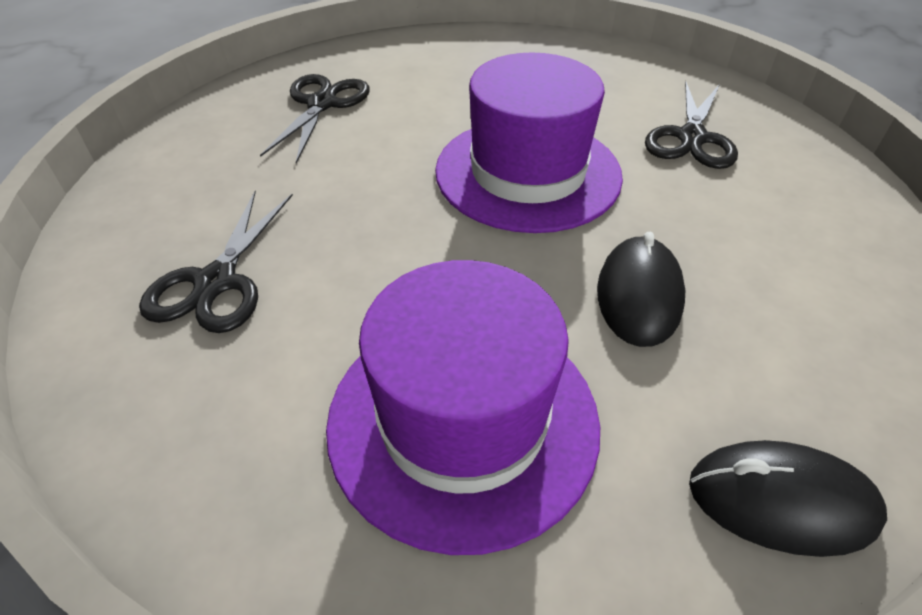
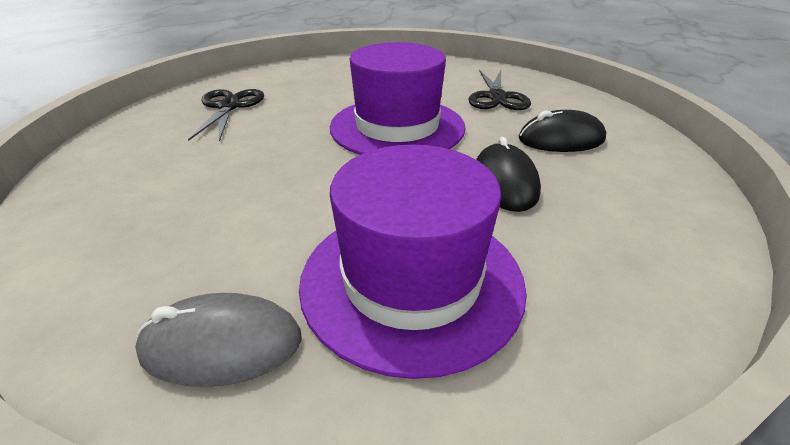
camera: 15 degrees left, 10 degrees down
black scissors [139,191,293,333] -> none
black mouse [689,440,887,557] -> black mouse moved to [519,110,606,152]
none -> grey mouse [135,293,302,387]

